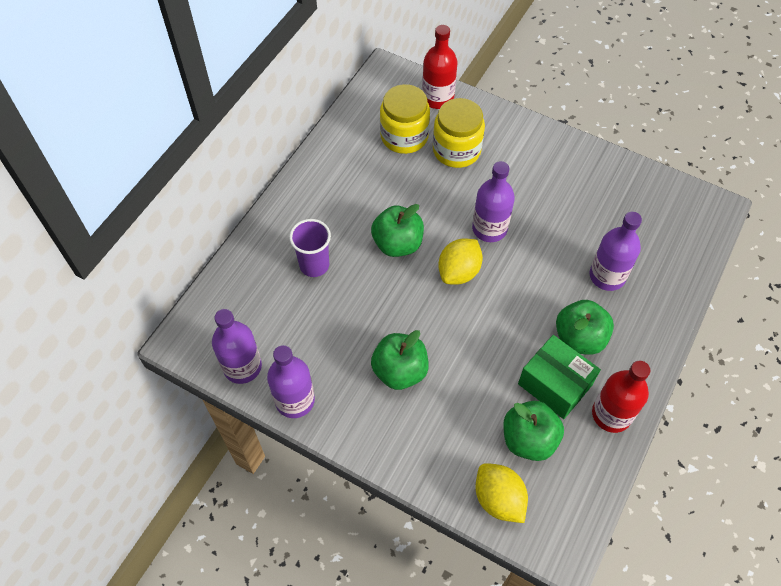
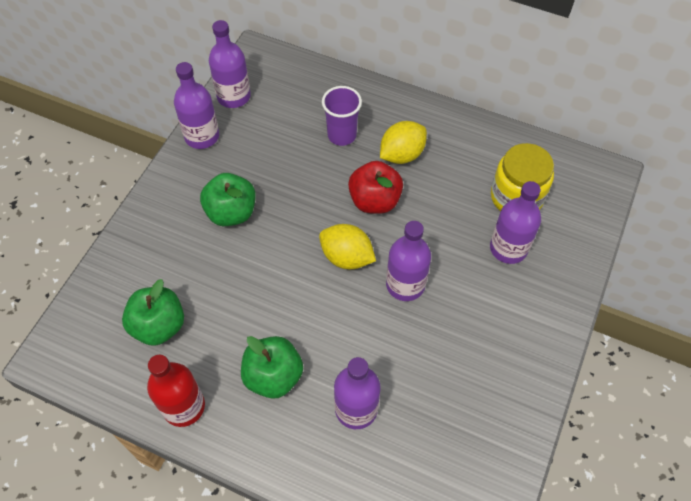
camera: 85 degrees right, 0 degrees up
green apple [371,204,424,257] -> red apple [348,161,403,214]
red bottle [422,25,457,109] -> none
yellow jar [433,98,485,168] -> purple bottle [490,181,541,264]
yellow lemon [476,463,528,523] -> yellow lemon moved to [380,121,427,164]
green box [518,335,601,419] -> none

